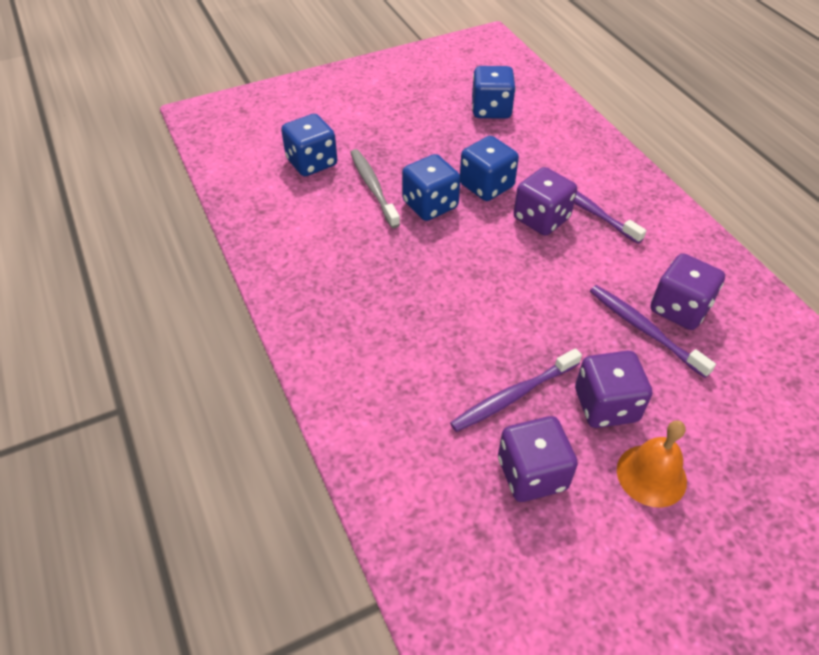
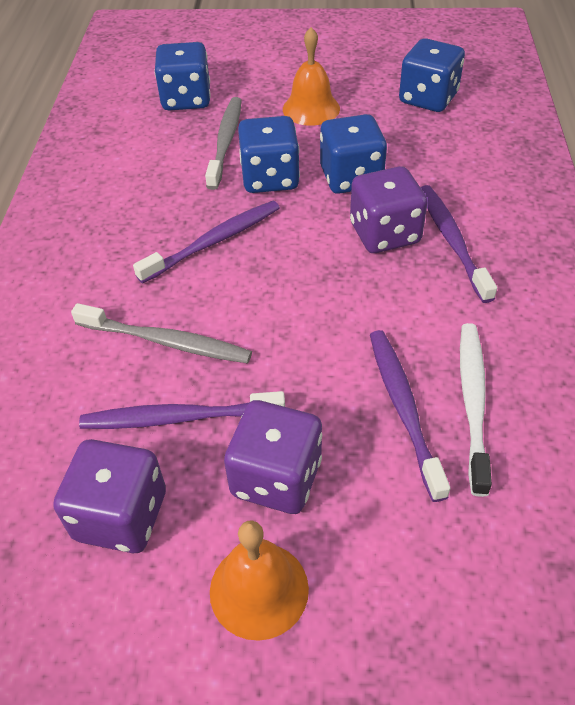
camera: 30 degrees right, 0 degrees up
purple dice [650,253,725,330] -> white toothbrush [460,323,492,497]
none -> grey toothbrush [71,303,252,363]
none -> purple toothbrush [133,201,280,284]
none -> orange bell [283,27,340,126]

